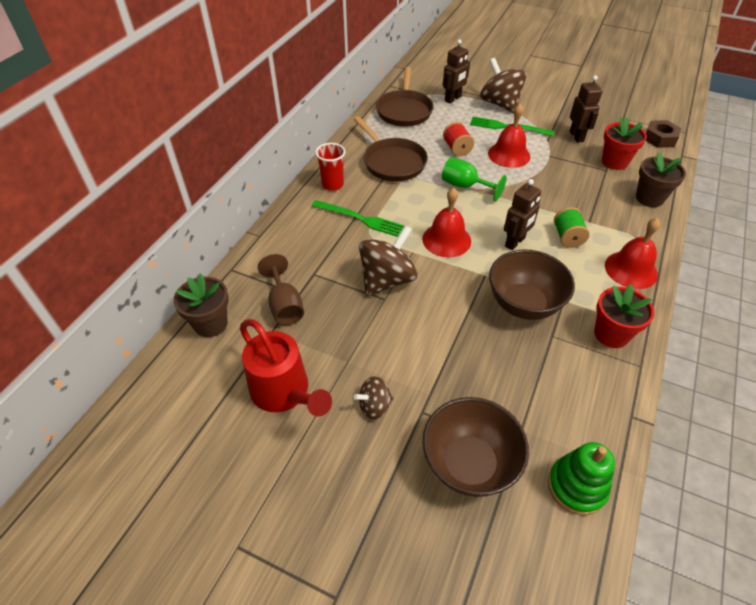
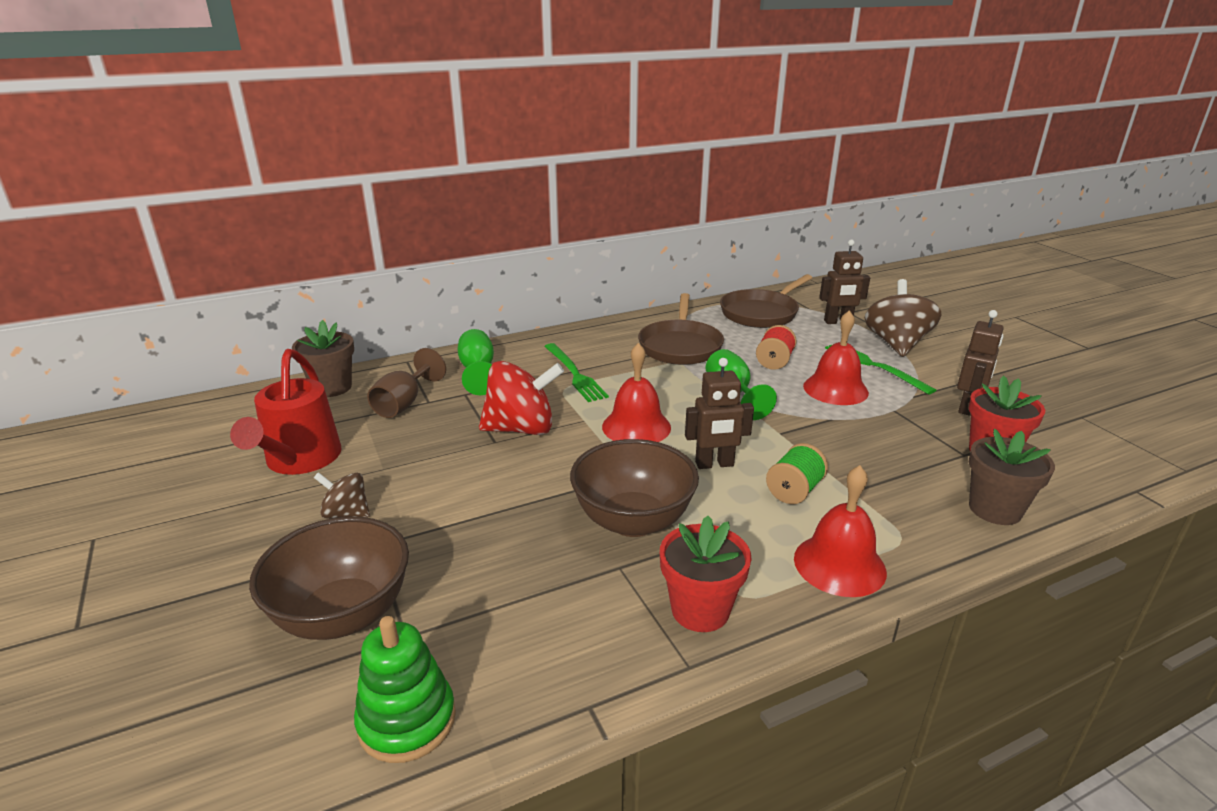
camera: 40 degrees right, 20 degrees down
red cup [315,143,345,191] -> none
brown spinning top [359,225,417,296] -> red spinning top [479,361,564,435]
brown nut [646,120,681,148] -> none
none -> green goblet [457,329,494,395]

